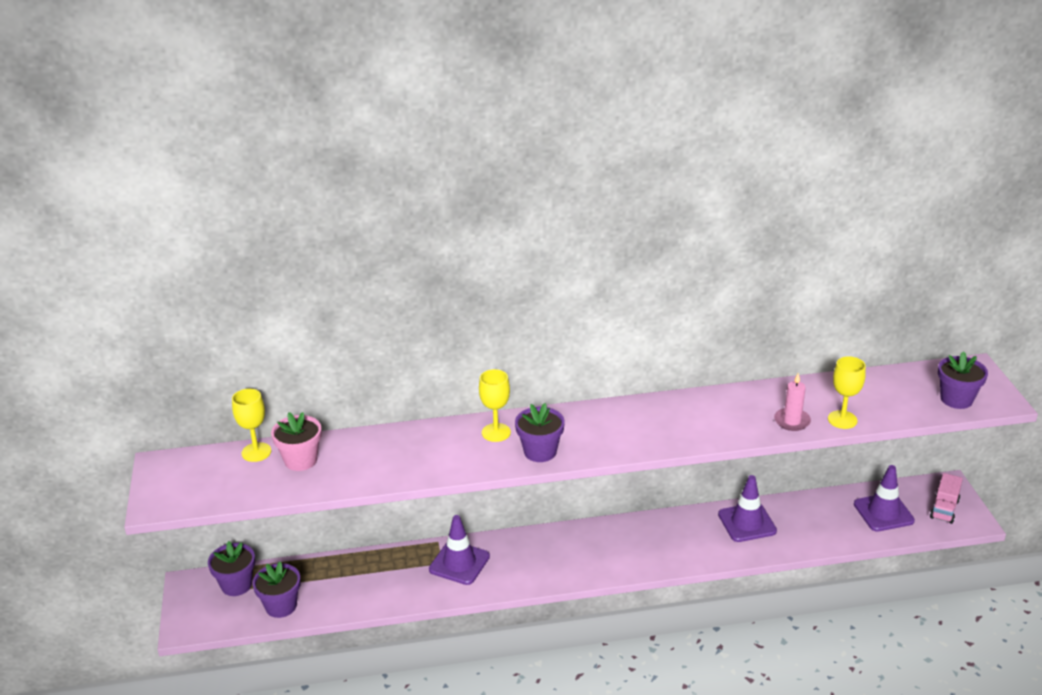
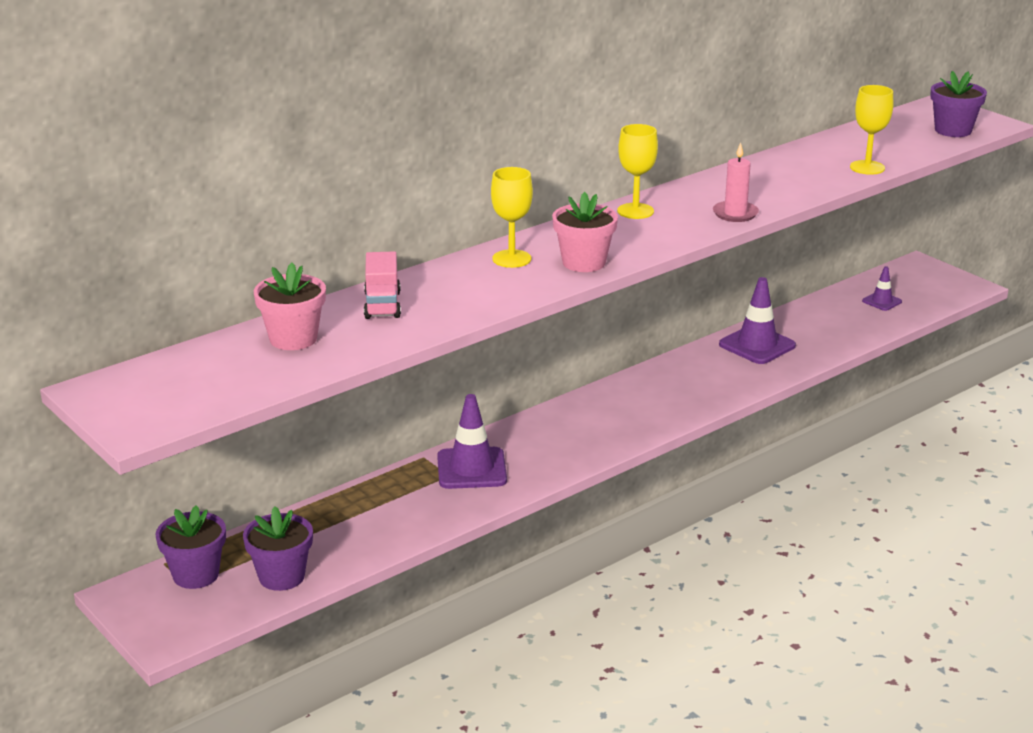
camera: 30 degrees left, 5 degrees down
yellow goblet [232,389,271,462] -> yellow goblet moved to [617,124,658,219]
purple flower pot [515,403,565,462] -> pink flower pot [552,192,618,272]
pink candle [774,373,811,431] -> pink candle moved to [713,143,759,222]
purple traffic cone [854,465,915,532] -> purple traffic cone [862,266,902,311], size x0.54
pink truck [930,473,963,524] -> pink truck moved to [364,251,401,319]

